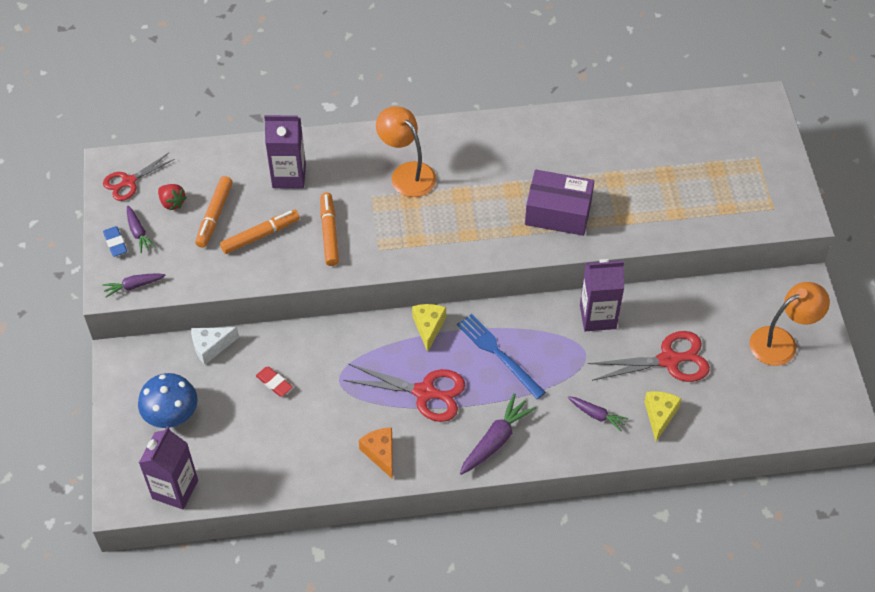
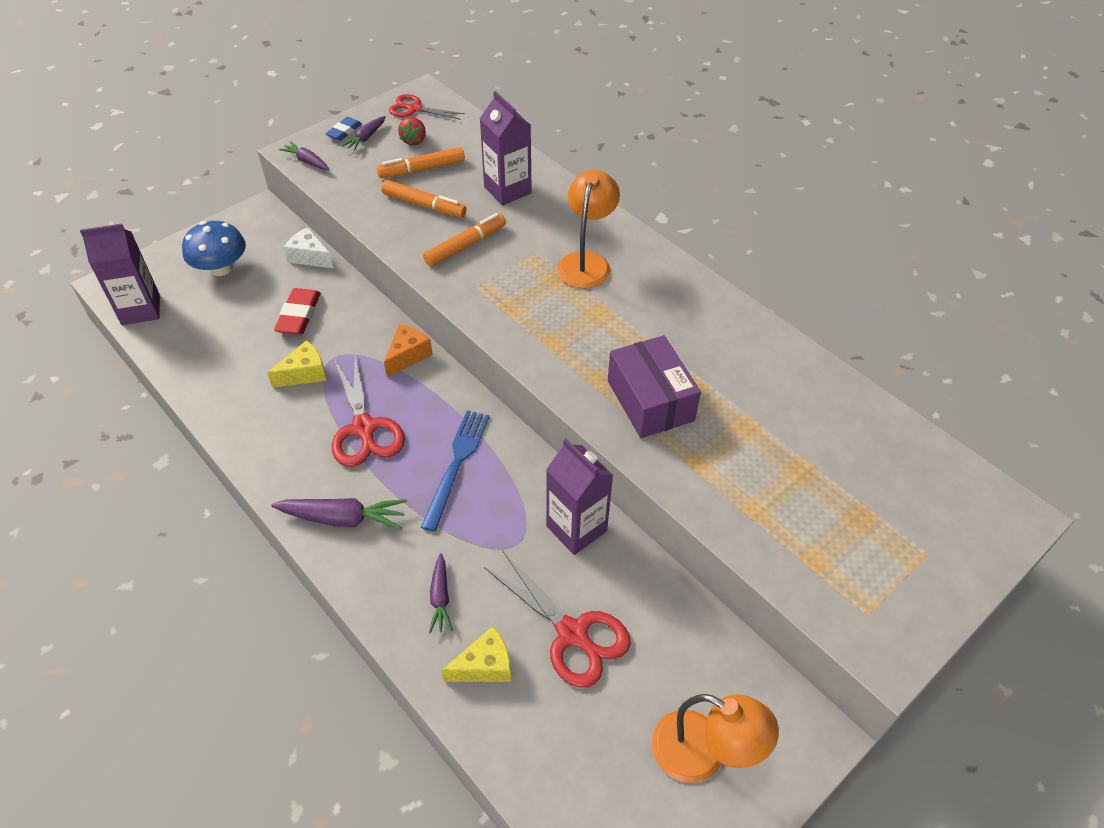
camera: 55 degrees right, 5 degrees down
red eraser [256,367,293,396] -> red eraser [274,288,321,335], size x1.56
orange cheese [359,427,393,479] -> orange cheese moved to [384,324,433,377]
yellow cheese [412,304,446,352] -> yellow cheese moved to [267,340,327,388]

